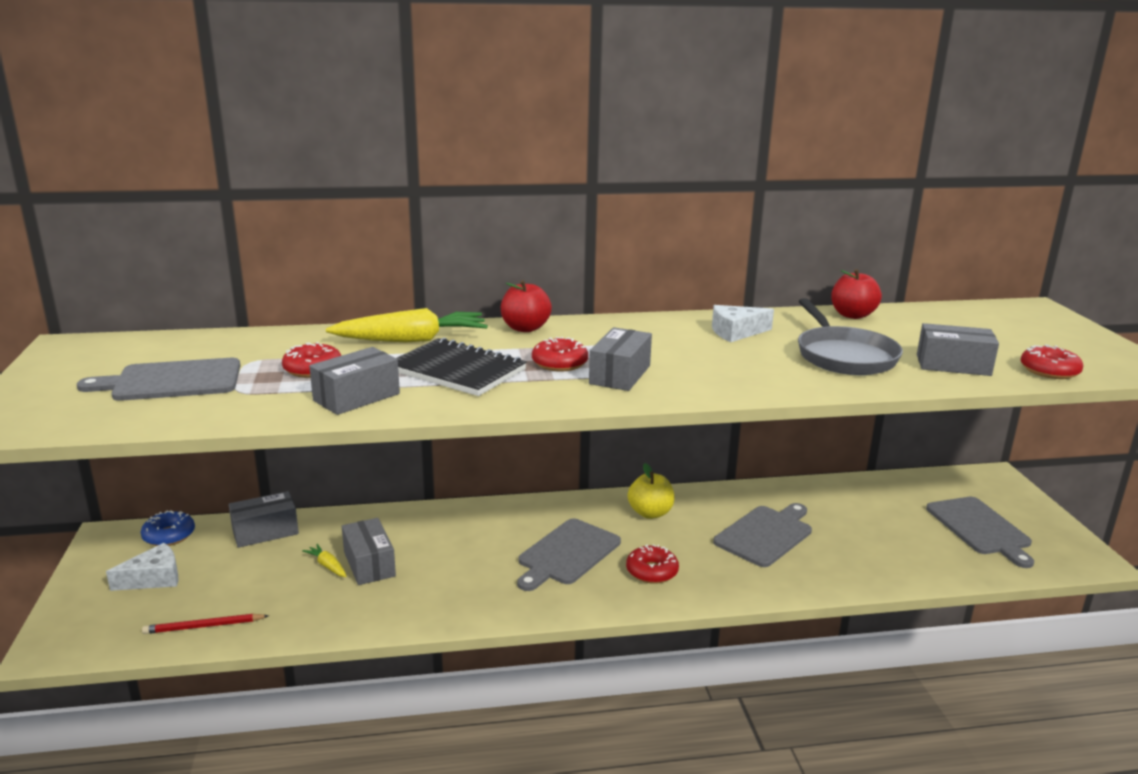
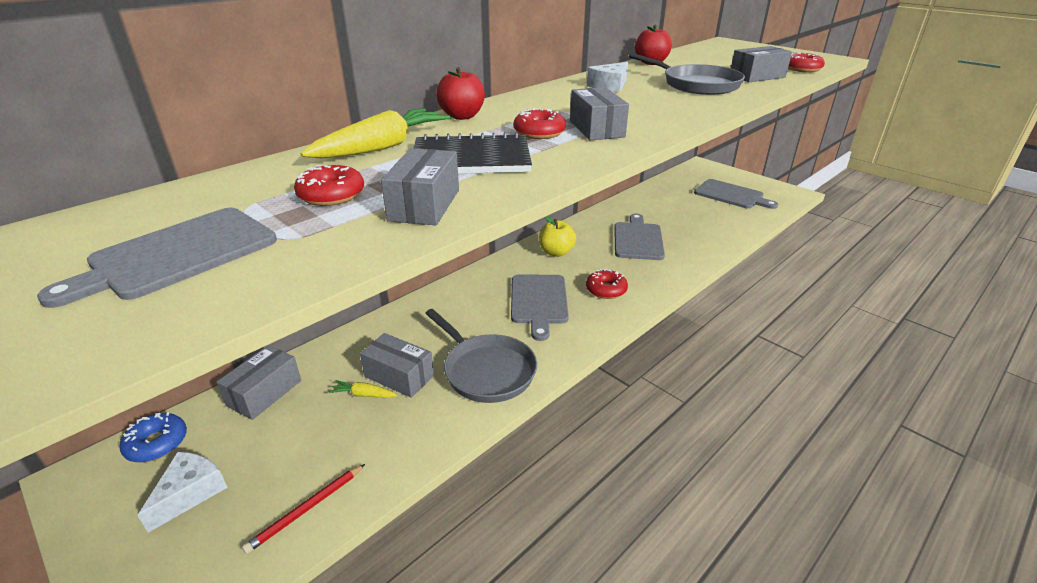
camera: 35 degrees left, 10 degrees up
none -> grey pan [425,309,537,403]

